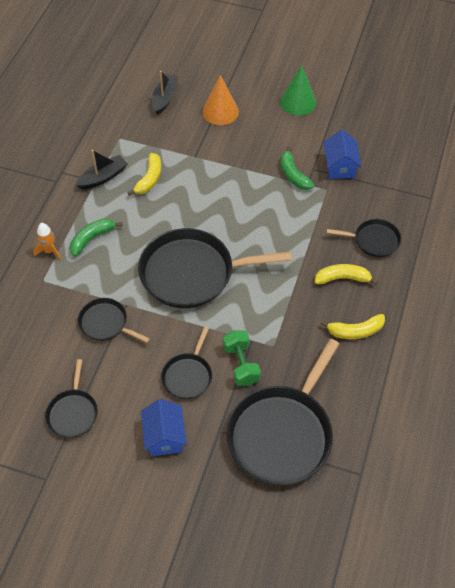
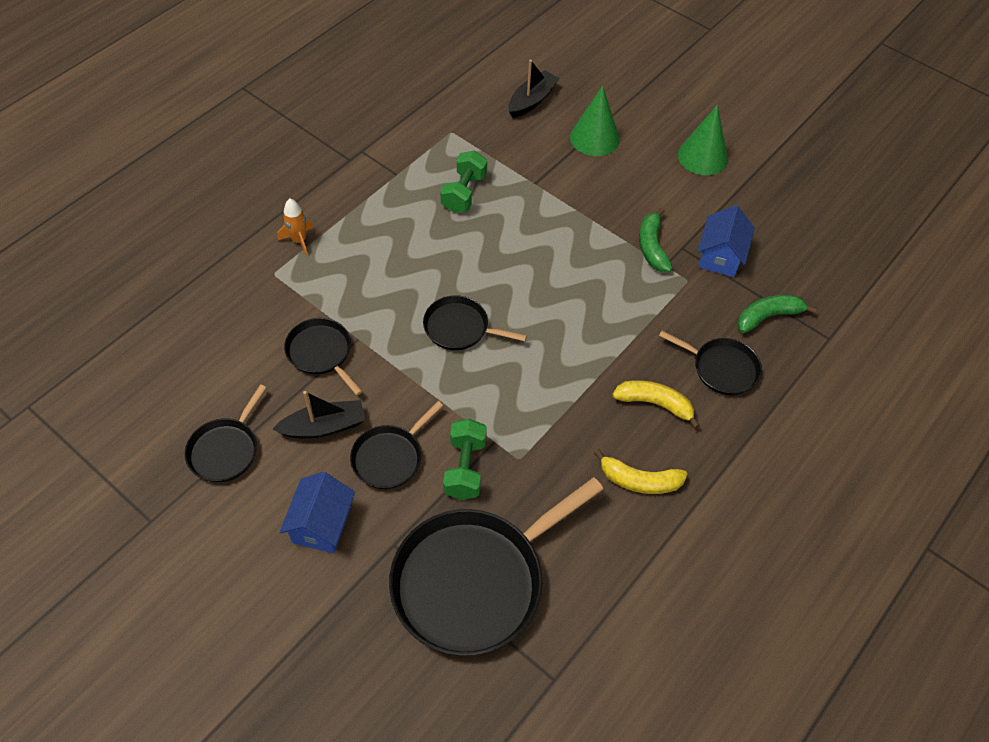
camera: 20 degrees right, 0 degrees up
green banana [70,219,122,257] -> green banana moved to [737,295,817,333]
black boat [76,150,128,189] -> black boat moved to [272,391,365,438]
yellow banana [127,153,161,196] -> green dumbbell [440,151,487,213]
black pan [138,228,291,308] -> black pan [423,295,527,350], size x0.50
orange cone [203,75,239,125] -> green cone [570,86,620,156]

